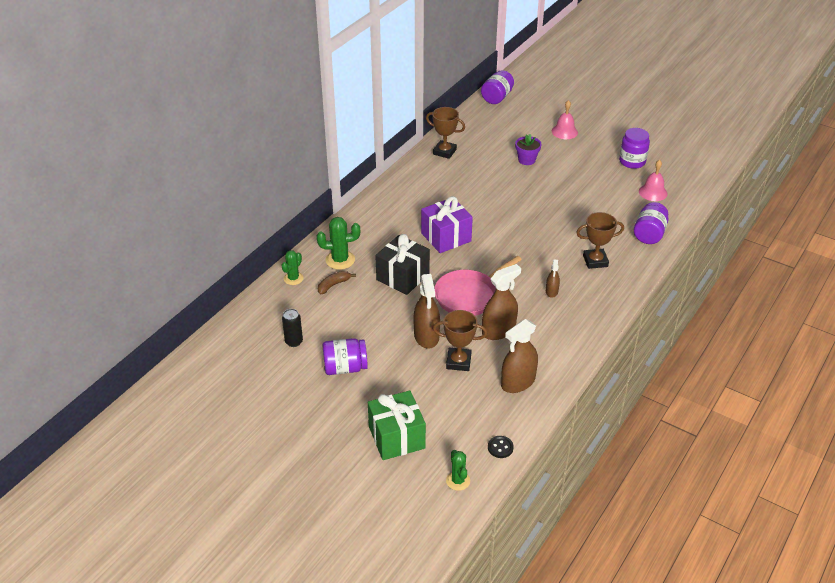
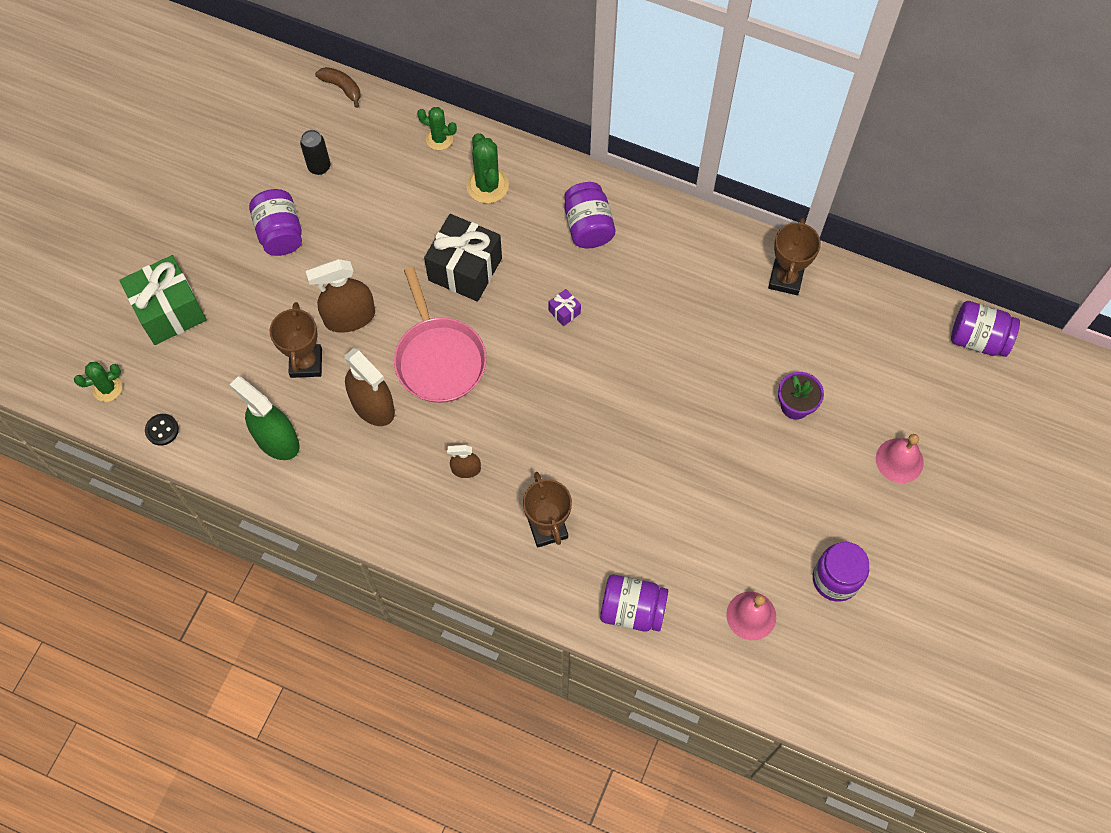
camera: 80 degrees right, 25 degrees up
brown banana [318,271,356,294] -> brown banana moved to [315,67,360,108]
purple gift [421,196,473,253] -> purple gift [549,289,581,326], size x0.41
pink pan [434,256,522,316] -> pink pan turned 150 degrees counterclockwise [394,267,487,403]
brown spray bottle [501,319,538,393] -> green spray bottle [230,376,299,460]
none -> purple jar [564,182,615,248]

